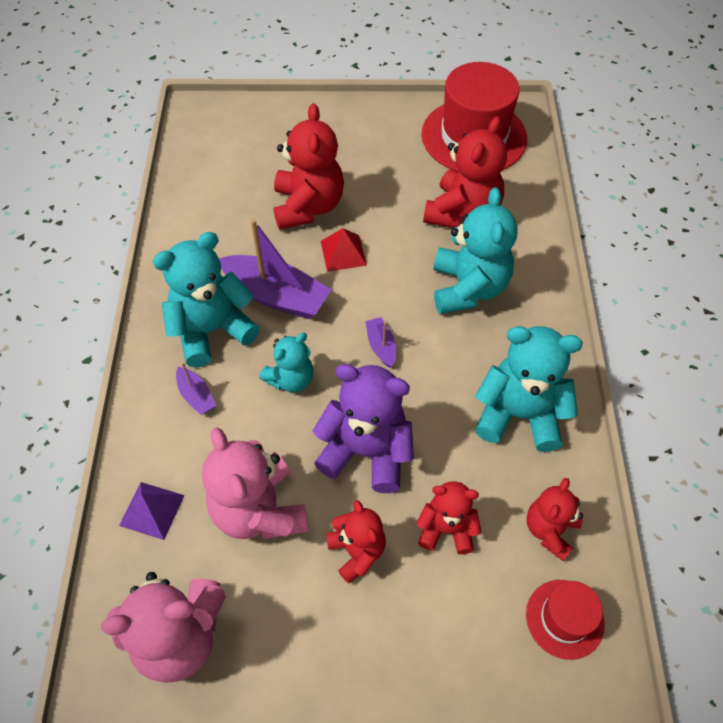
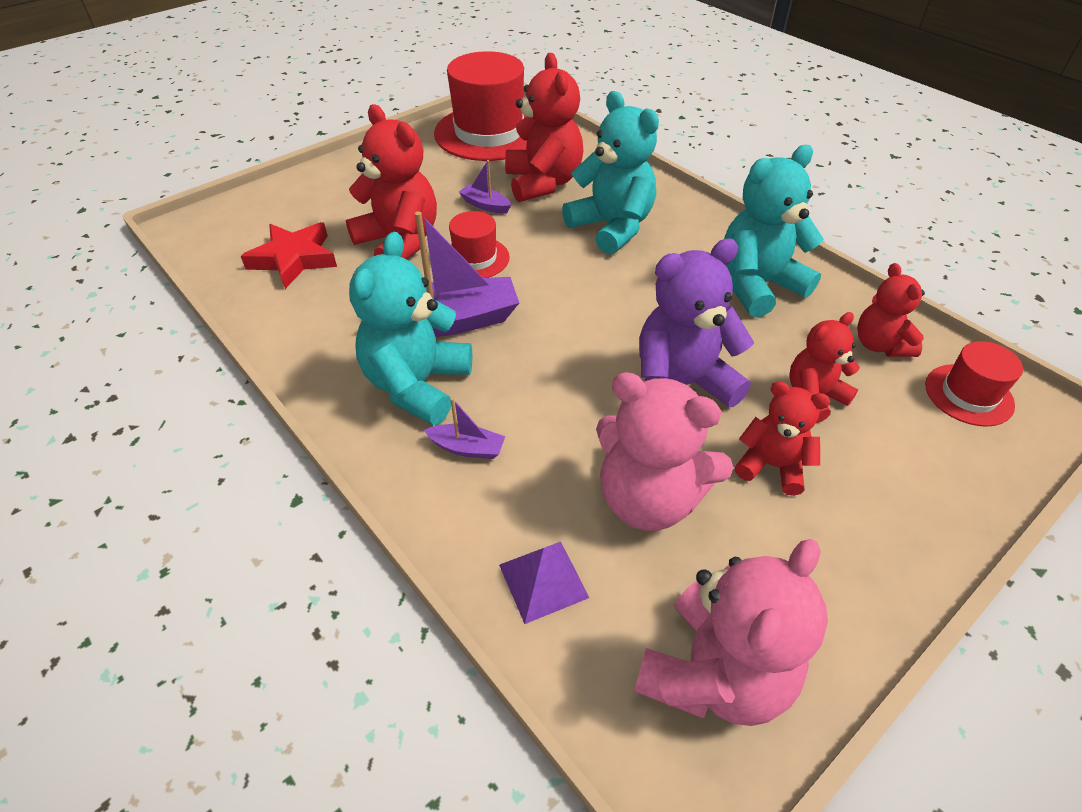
camera: 40 degrees left, 10 degrees down
turquoise teddy bear [259,333,314,392] -> none
red pyramid [321,228,367,272] -> red hat [449,211,510,278]
purple boat [365,317,396,368] -> purple boat moved to [459,160,511,214]
none -> red star [241,222,337,289]

